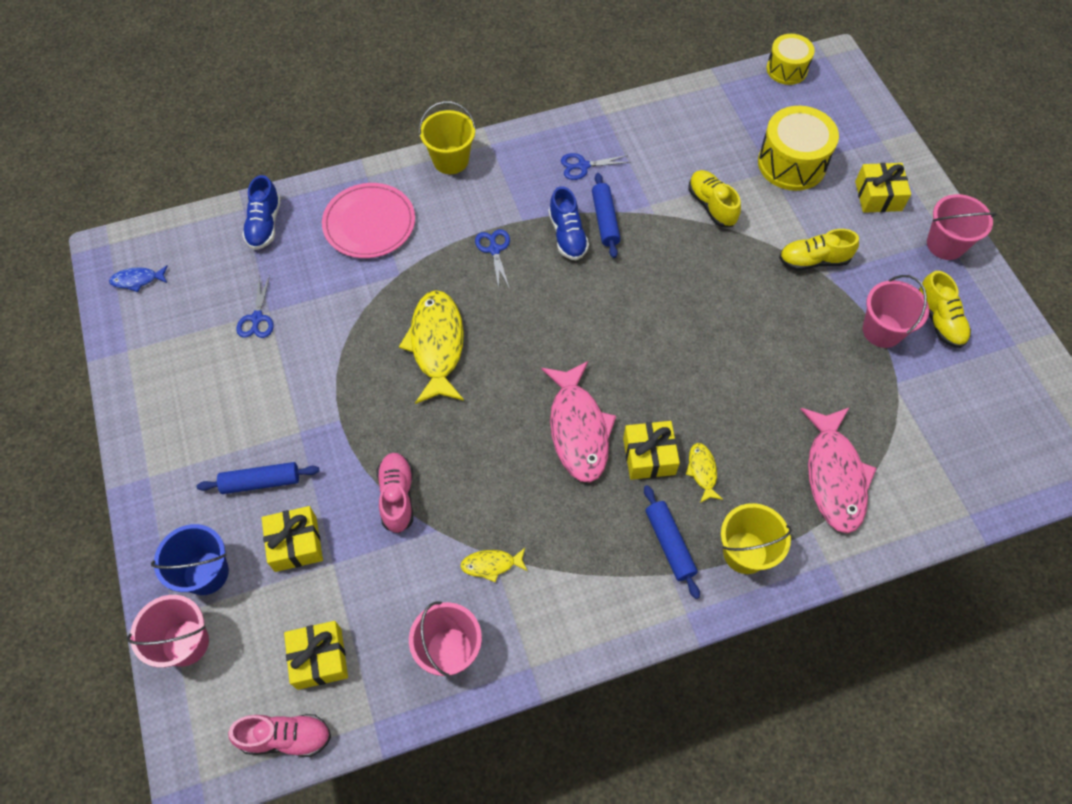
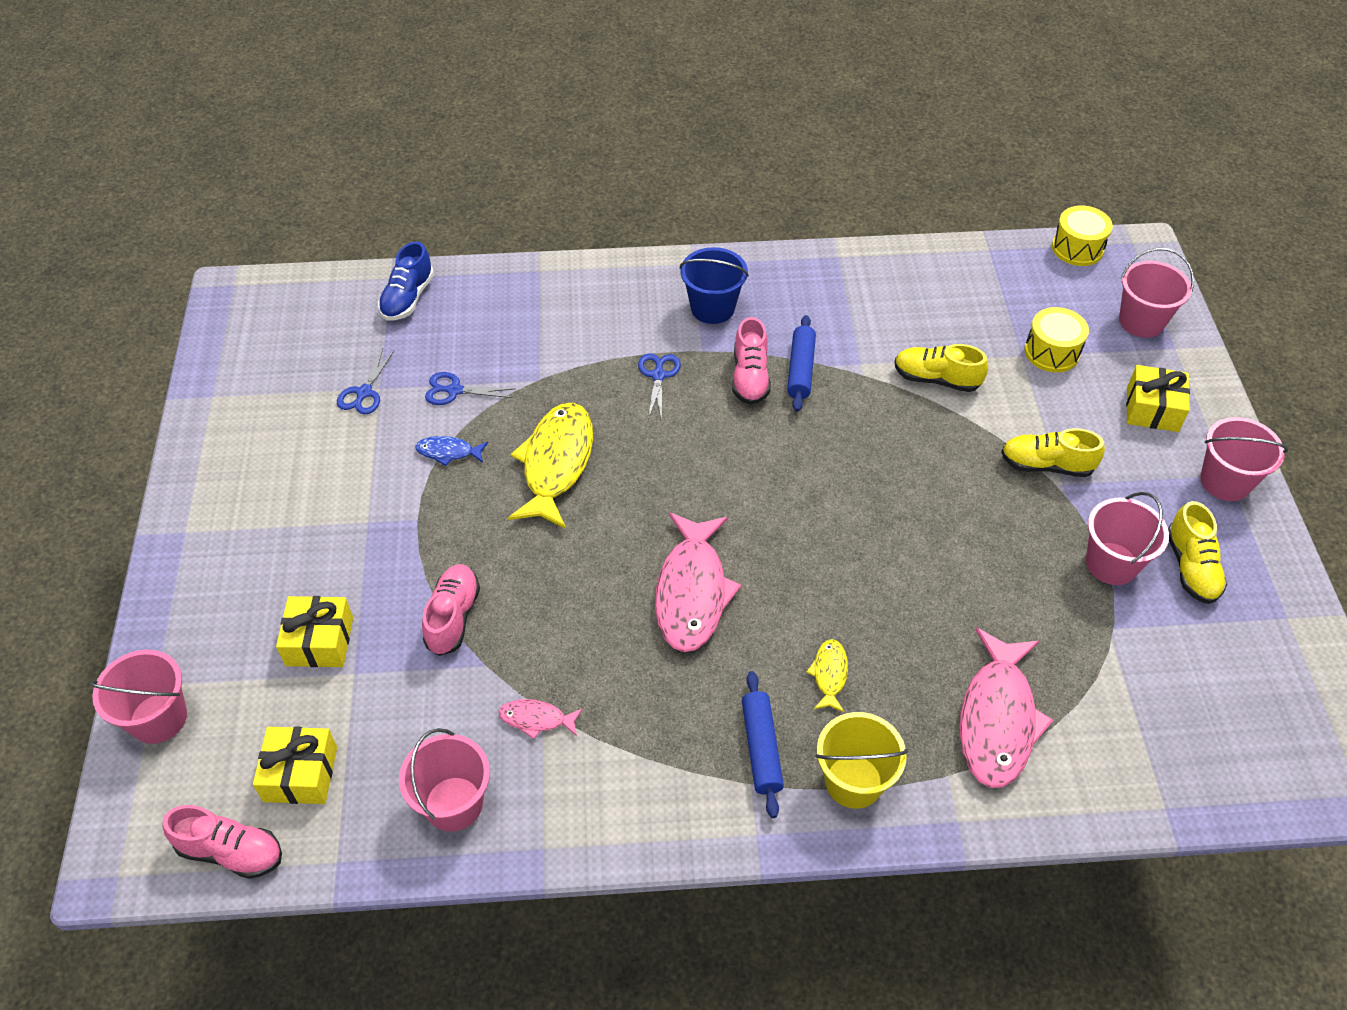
camera: 15 degrees right, 10 degrees down
blue fish [109,265,168,292] -> blue fish moved to [415,436,488,466]
blue bucket [151,524,229,595] -> blue bucket moved to [680,247,749,324]
blue rolling pin [197,462,319,494] -> none
pink plate [322,183,415,258] -> none
yellow bucket [419,101,476,174] -> none
yellow fish [460,548,528,582] -> pink fish [499,699,583,739]
blue shoe [549,186,589,260] -> pink shoe [732,317,771,405]
blue scissors [561,153,631,180] -> blue scissors moved to [425,372,516,405]
yellow gift [623,421,680,480] -> none
yellow shoe [688,170,741,227] -> yellow shoe turned 60 degrees counterclockwise [895,344,988,392]
yellow drum [758,106,839,191] -> yellow drum [1024,307,1089,372], size x0.64
none -> pink bucket [1119,248,1194,338]

